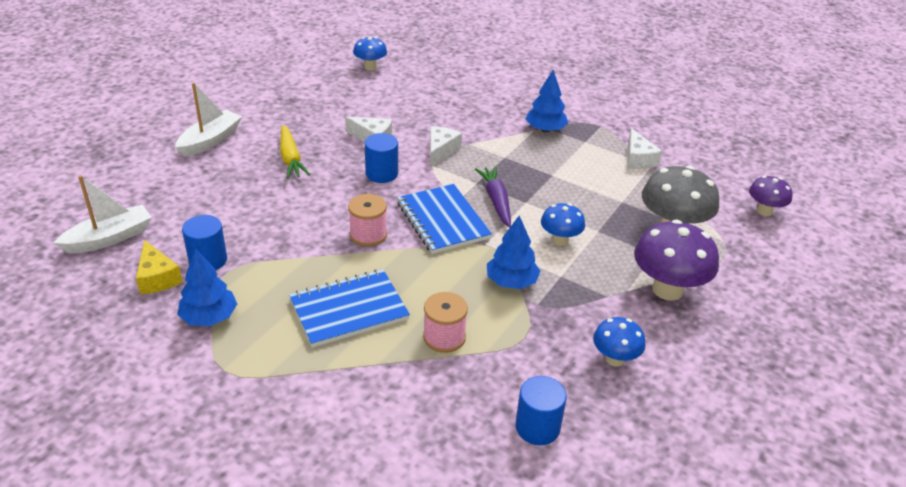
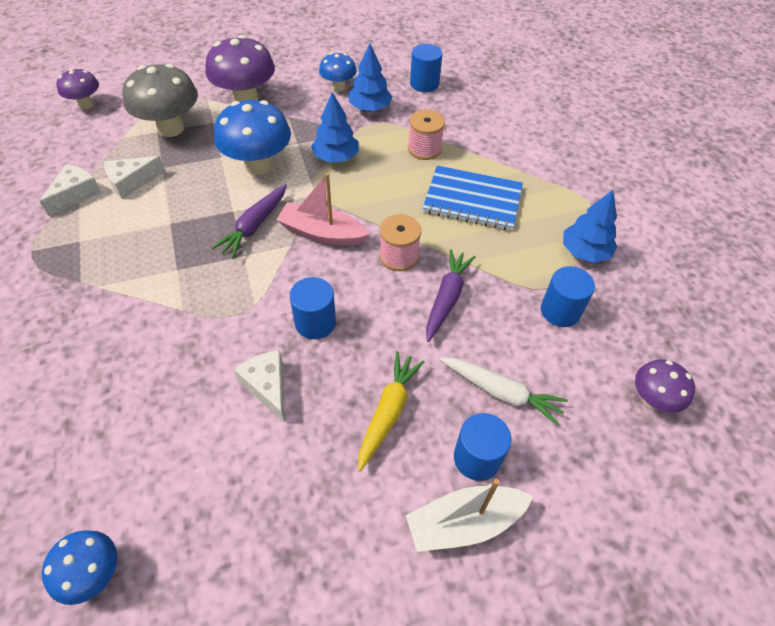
camera: 140 degrees left, 15 degrees up
white boat [54,175,152,253] -> purple mushroom [635,359,695,413]
yellow cheese [136,240,182,295] -> none
blue notebook [397,184,492,254] -> pink boat [276,173,370,246]
white cheese [430,126,462,168] -> white cheese moved to [104,156,165,199]
blue tree [525,70,568,132] -> blue tree moved to [349,44,392,111]
blue mushroom [541,203,585,246] -> blue mushroom [214,100,291,175], size x1.74
none -> purple carrot [426,249,476,342]
none -> white carrot [440,358,568,426]
none -> blue cylinder [454,413,511,481]

